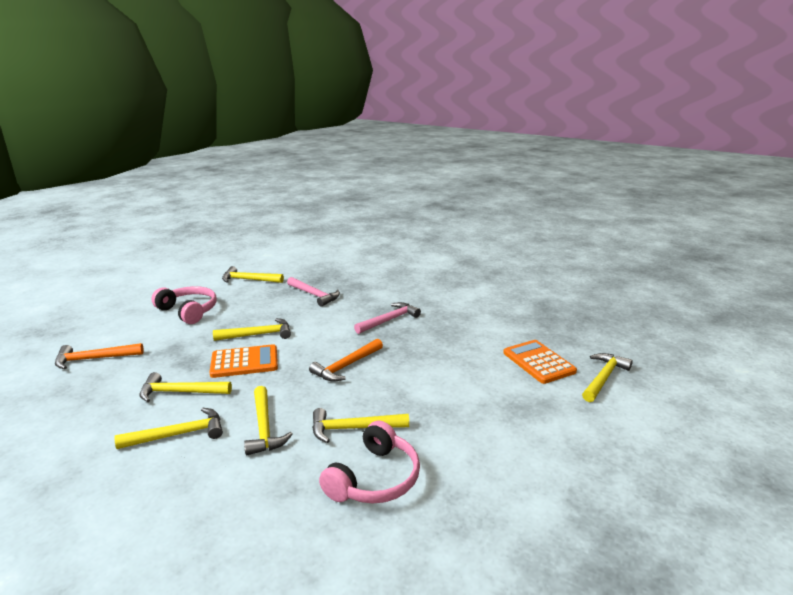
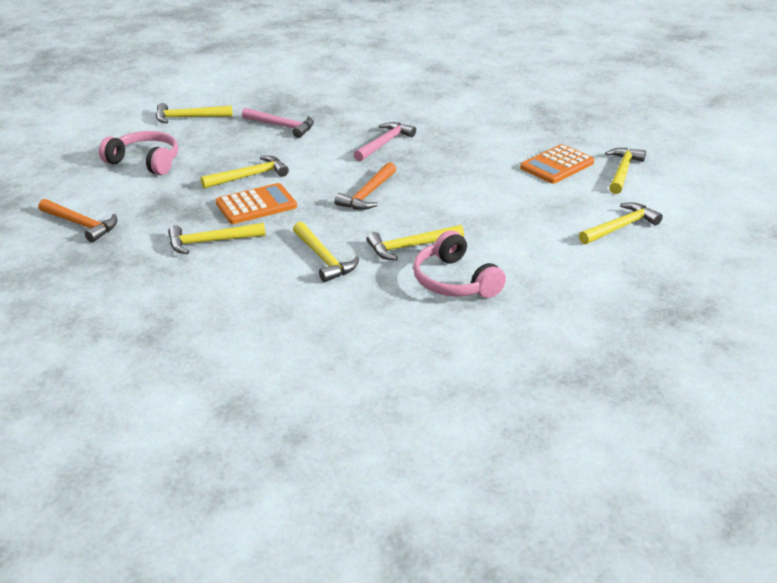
camera: 15 degrees left, 10 degrees up
orange hammer [55,343,144,369] -> orange hammer turned 120 degrees counterclockwise [38,199,117,242]
yellow hammer [115,408,223,449] -> yellow hammer moved to [579,202,663,245]
pink headphones [319,421,420,504] -> pink headphones turned 135 degrees clockwise [413,230,506,298]
orange calculator [503,340,577,384] -> orange calculator turned 90 degrees counterclockwise [520,144,594,184]

